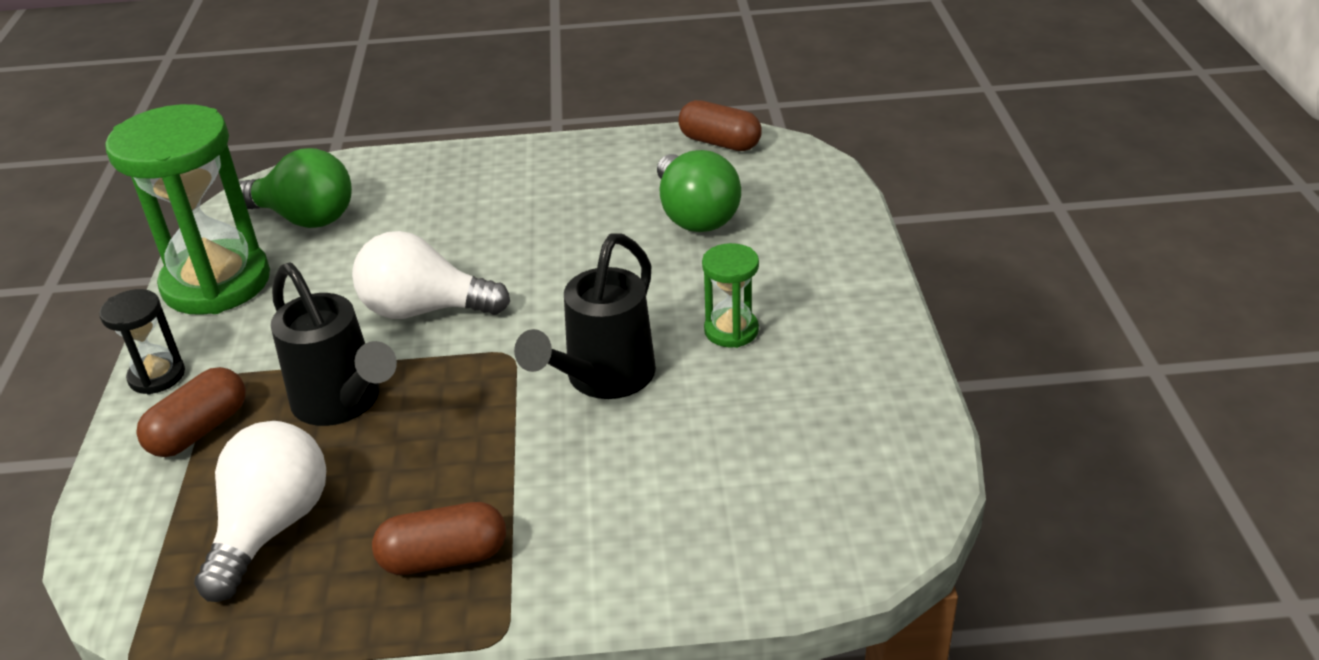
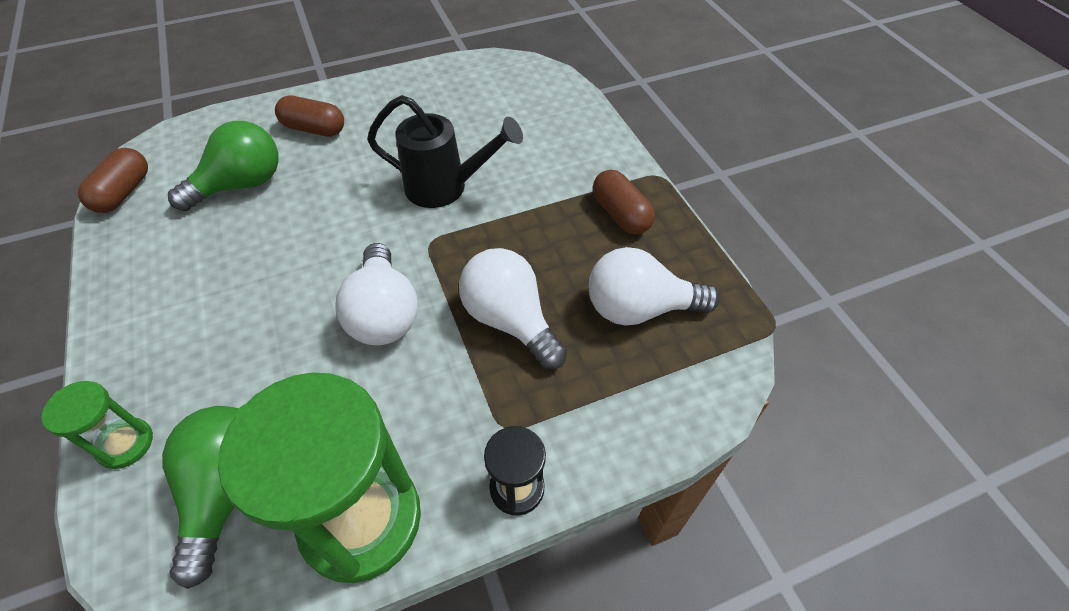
camera: 110 degrees left, 15 degrees up
brown capsule [137,367,246,457] -> brown capsule moved to [275,96,344,137]
black watering can [271,262,397,426] -> white light bulb [459,248,567,369]
green hourglass [702,243,759,348] -> green hourglass moved to [41,381,153,469]

